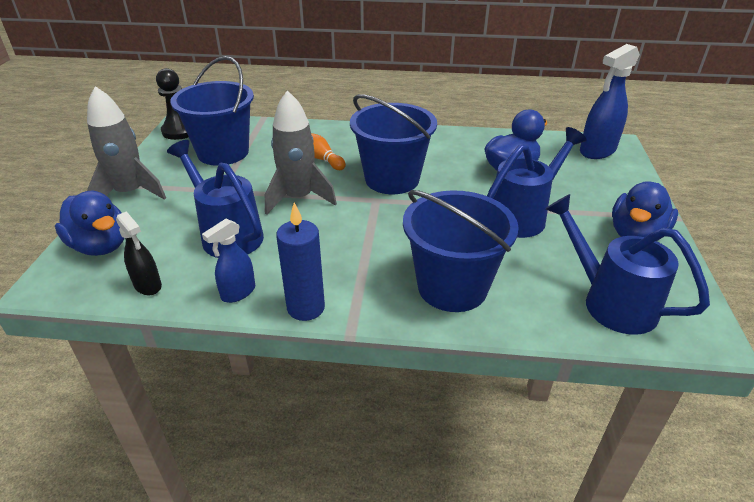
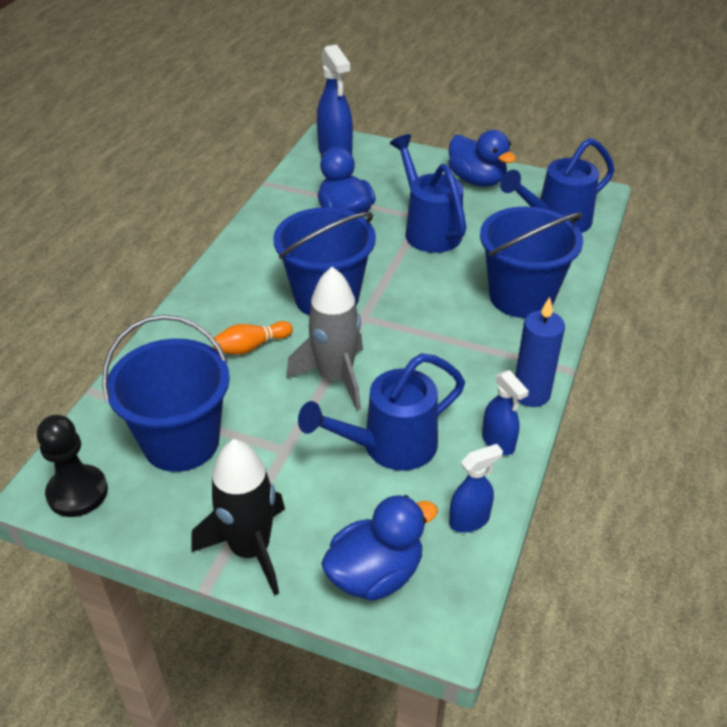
camera: 75 degrees left, 5 degrees up
grey rocket [87,86,166,200] -> black rocket [191,439,285,596]
black spray bottle [116,211,162,295] -> blue spray bottle [449,444,503,533]

